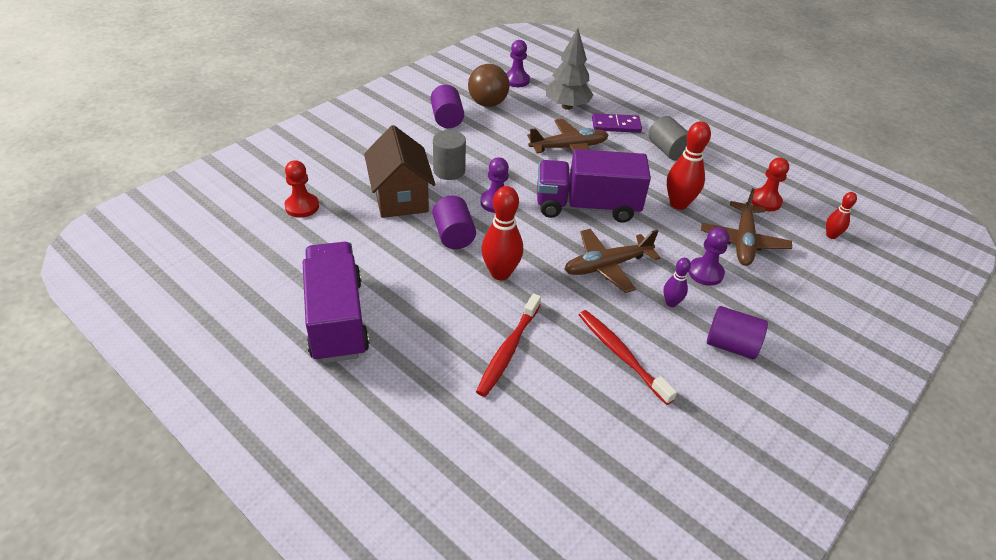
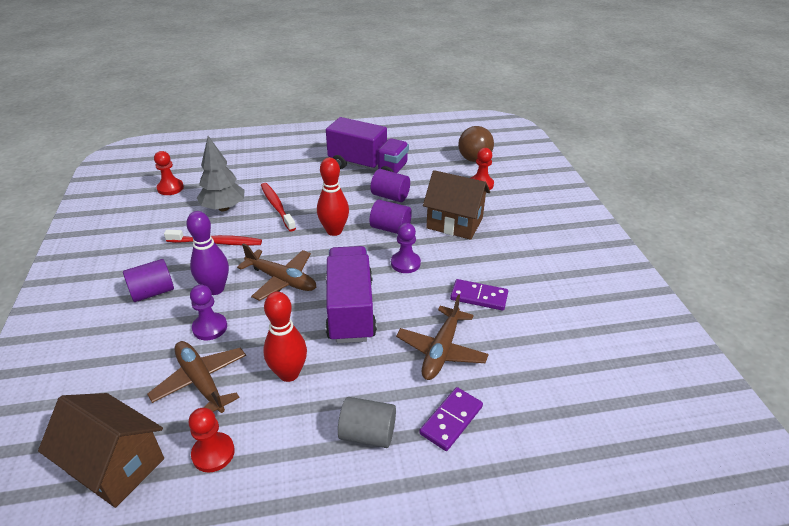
camera: 130 degrees right, 5 degrees down
purple cylinder [431,85,464,128] -> purple cylinder moved to [371,169,410,202]
grey cylinder [433,130,466,180] -> none
brown ball [468,64,510,107] -> brown ball moved to [458,126,494,162]
purple pawn [506,40,530,87] -> none
purple truck [537,149,651,223] -> purple truck turned 45 degrees counterclockwise [325,246,377,343]
grey tree [546,28,593,110] -> grey tree moved to [197,136,244,211]
brown plane [564,229,660,293] -> brown plane turned 105 degrees clockwise [237,243,316,301]
purple bowling pin [664,258,691,307] -> purple bowling pin [186,211,229,295], size x1.81
red bowling pin [826,192,857,239] -> brown house [38,393,164,508]
none -> red pawn [154,151,184,195]
none -> purple domino [450,279,508,310]

